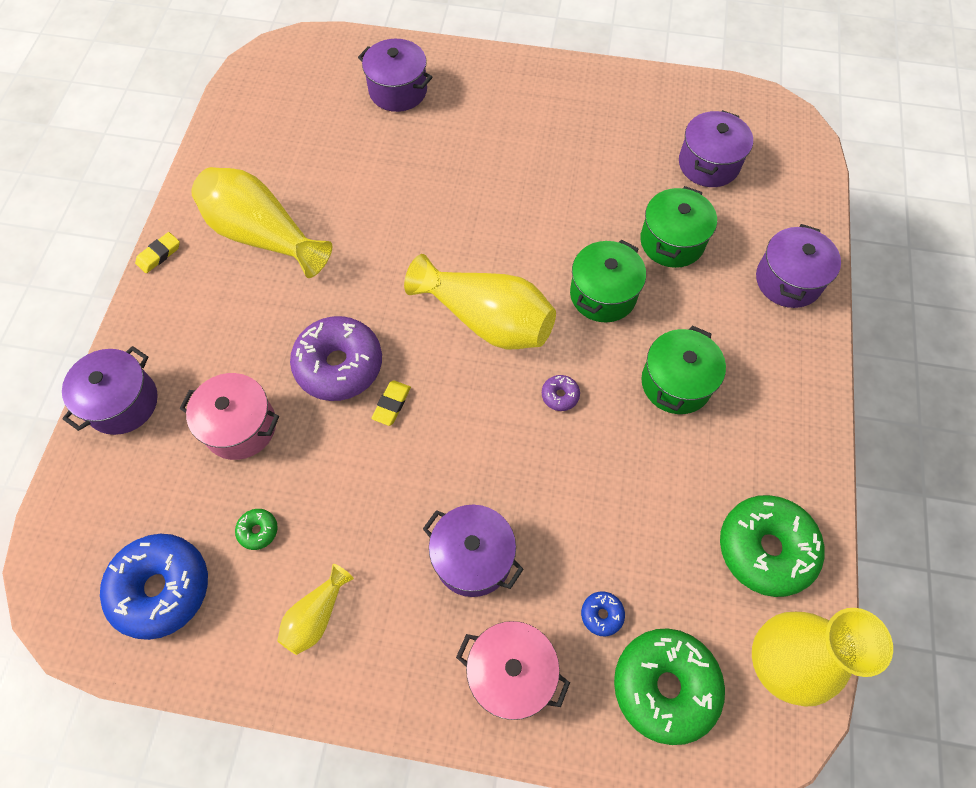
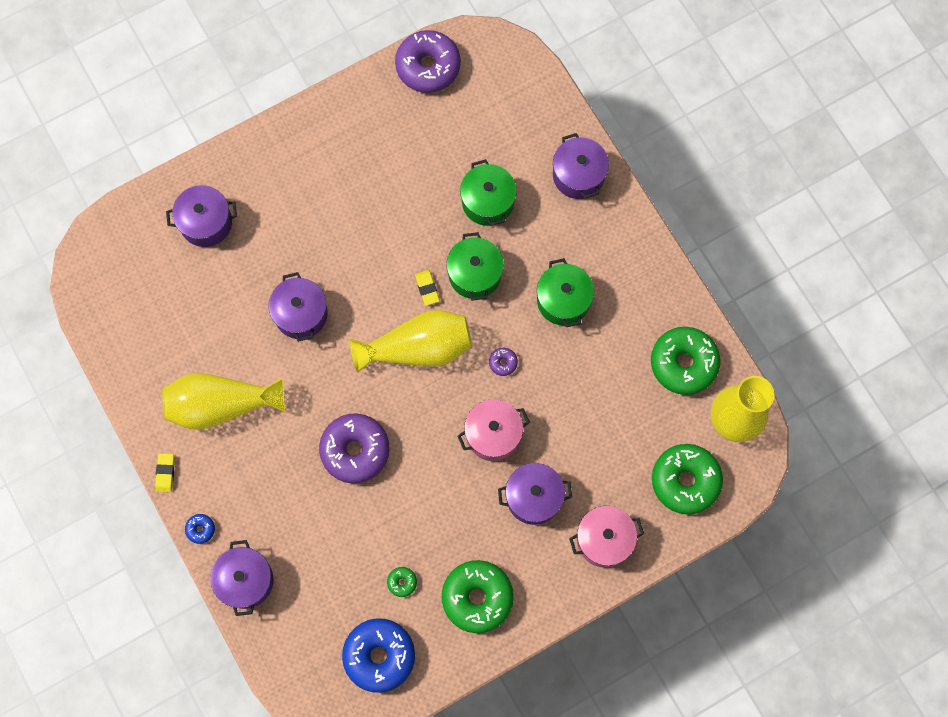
camera: 40 degrees left, 10 degrees up
pink pot [180,373,279,460] -> pink pot moved to [458,399,530,461]
yellow vase [277,564,354,655] -> green donut [442,560,514,633]
yellow eraser [371,380,411,426] -> yellow eraser moved to [415,270,440,306]
blue donut [581,591,625,636] -> blue donut moved to [185,514,215,544]
purple pot [679,110,753,187] -> purple pot moved to [268,272,328,342]
none -> purple donut [395,30,461,93]

